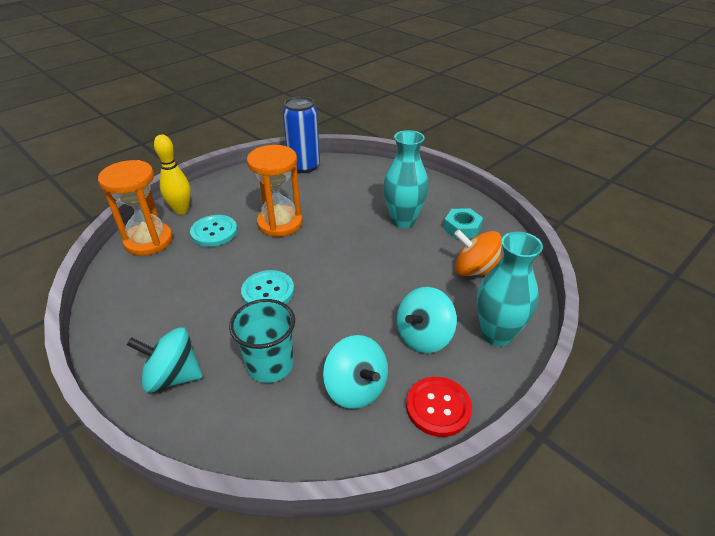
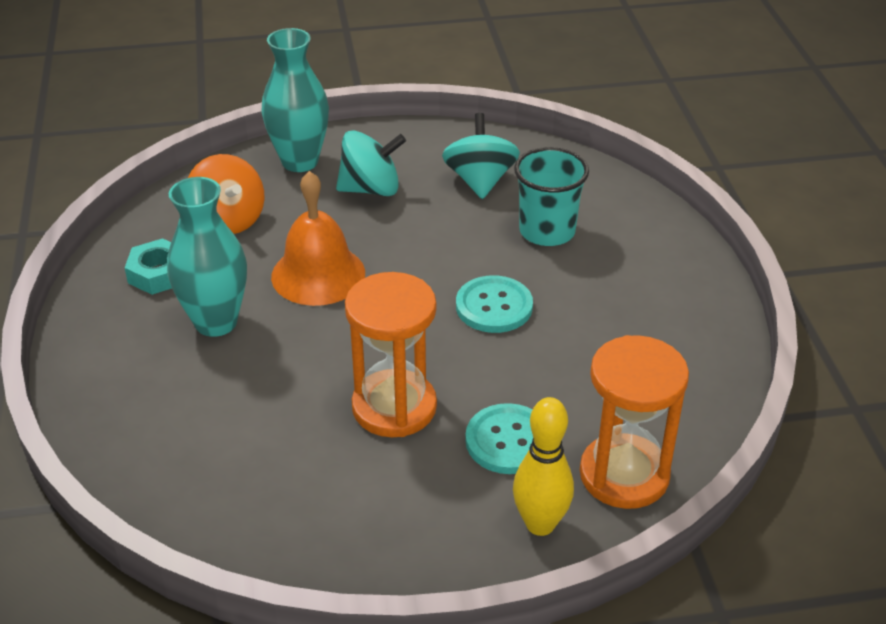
camera: 145 degrees left, 0 degrees up
turquoise spinning top [127,327,203,393] -> none
blue can [282,96,320,173] -> none
red button [406,377,472,437] -> none
none -> orange bell [271,171,365,306]

